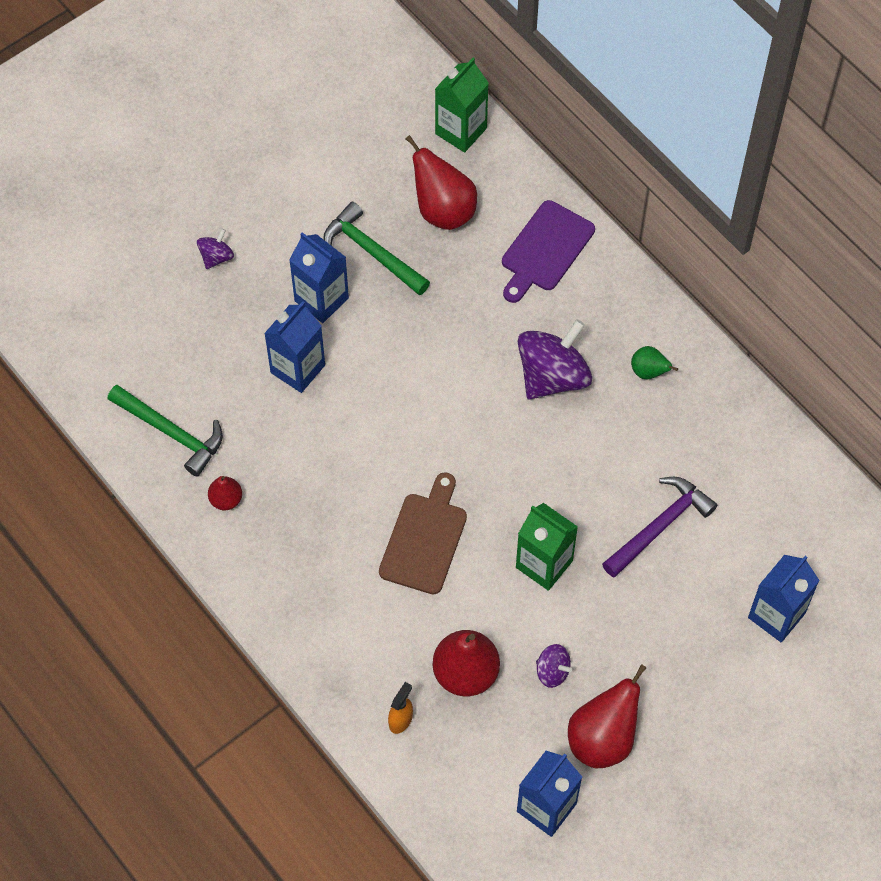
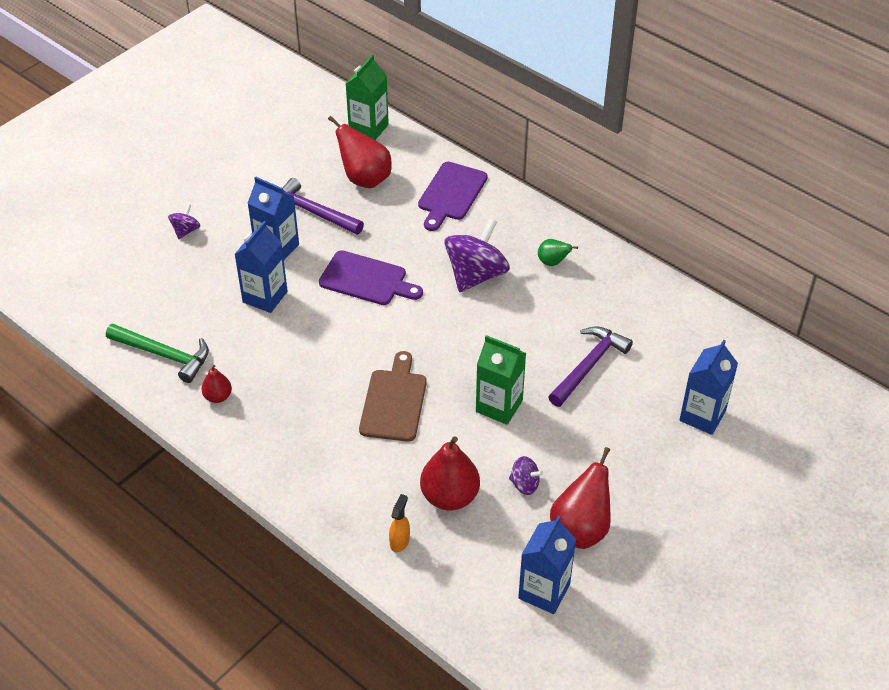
camera: 10 degrees left, 15 degrees down
green hammer [323,202,430,295] -> purple hammer [283,178,364,235]
none -> purple cutting board [319,250,423,305]

